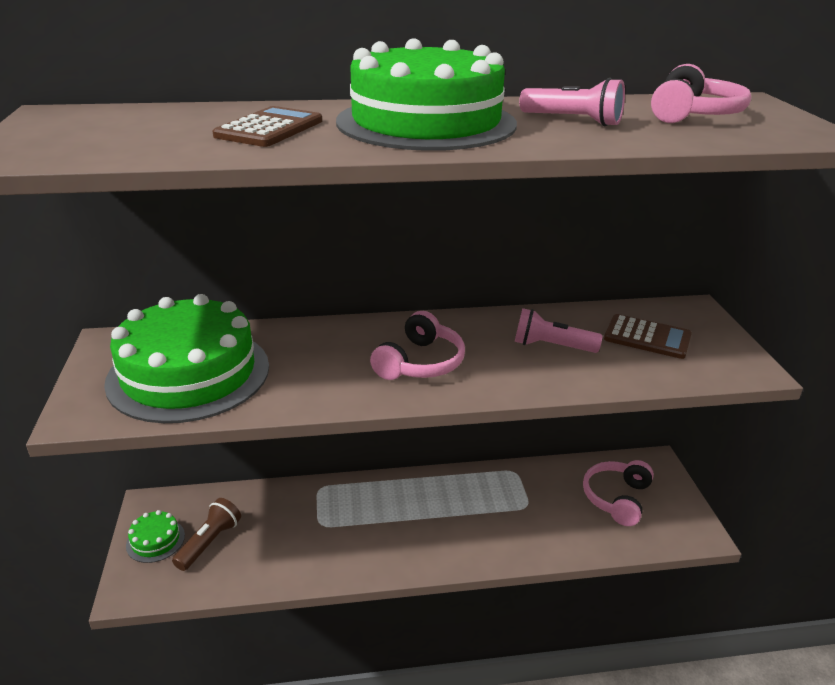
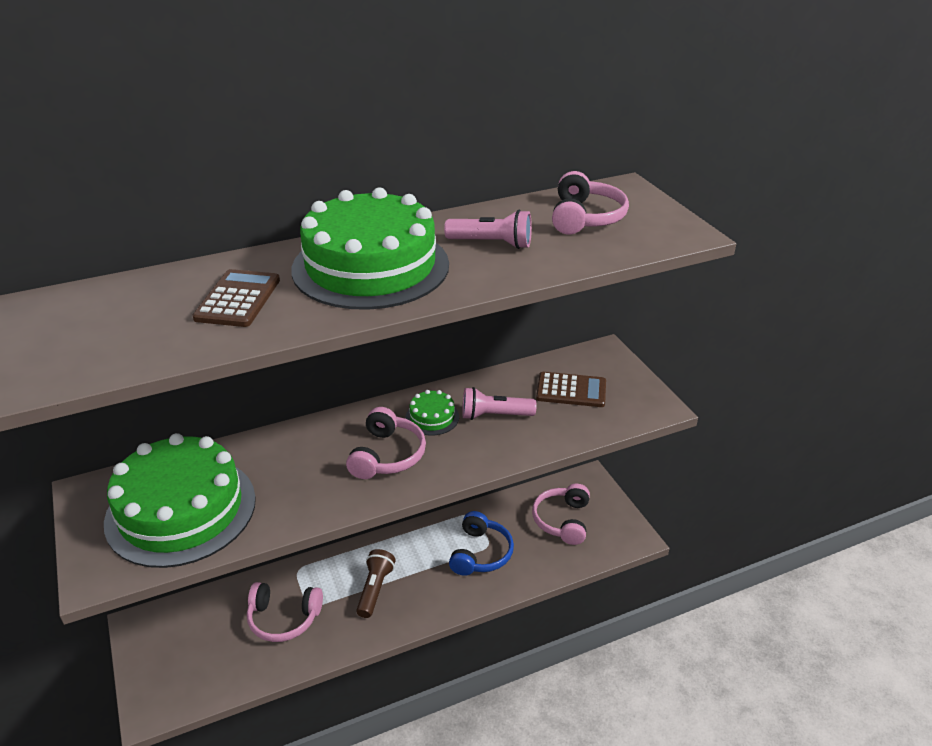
camera: 15 degrees left, 5 degrees up
green cake [126,510,185,563] -> green cake moved to [405,390,459,436]
brown flashlight [172,498,241,571] -> brown flashlight moved to [356,549,396,618]
none -> pink headphones [247,582,323,642]
none -> blue headphones [449,511,514,576]

